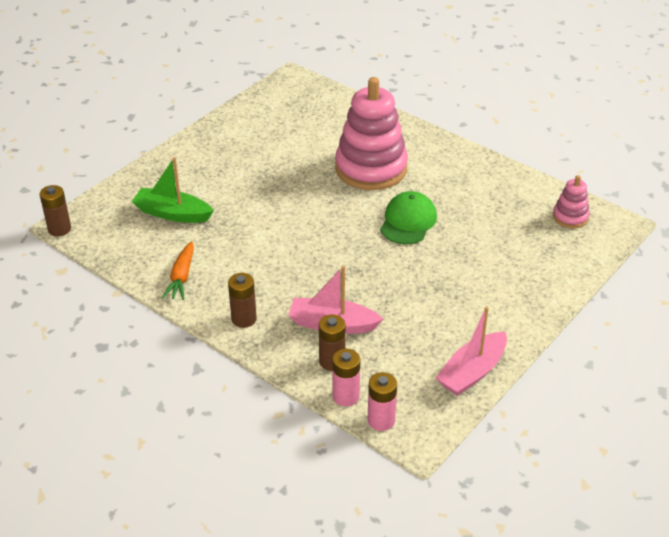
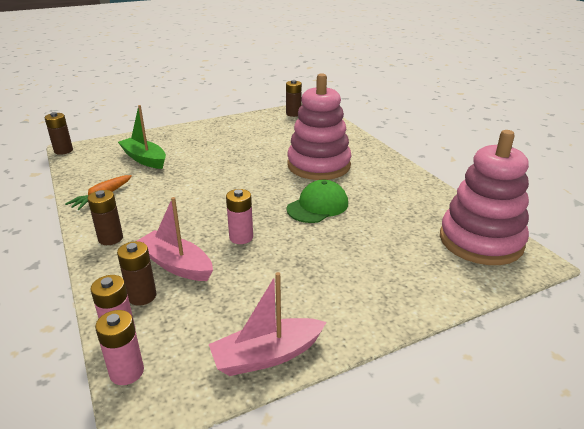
camera: 25 degrees right, 10 degrees down
pink stacking toy [553,175,590,228] -> pink stacking toy [440,130,529,265], size x2.14
none -> pink battery [226,189,253,244]
none -> brown battery [286,80,302,117]

